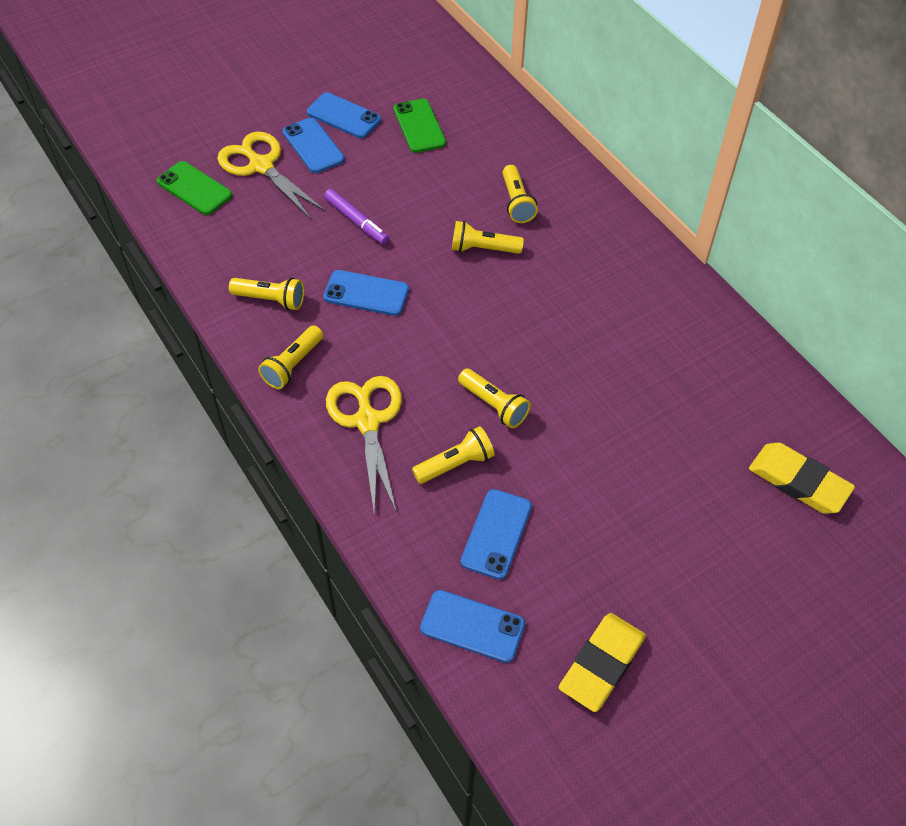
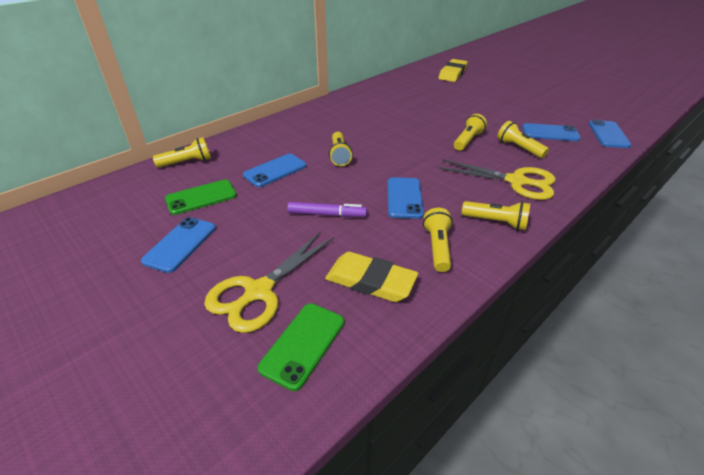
camera: 100 degrees left, 15 degrees down
blue phone [283,118,345,173] -> blue phone moved to [243,154,306,187]
purple marker [324,189,389,245] -> purple marker turned 60 degrees clockwise [287,202,367,217]
yellow scissors [326,376,402,513] -> yellow scissors turned 135 degrees counterclockwise [438,159,556,200]
yellow flashlight [502,165,538,223] -> yellow flashlight moved to [153,137,211,168]
yellow eraser [559,613,646,712] -> yellow eraser moved to [325,252,418,302]

